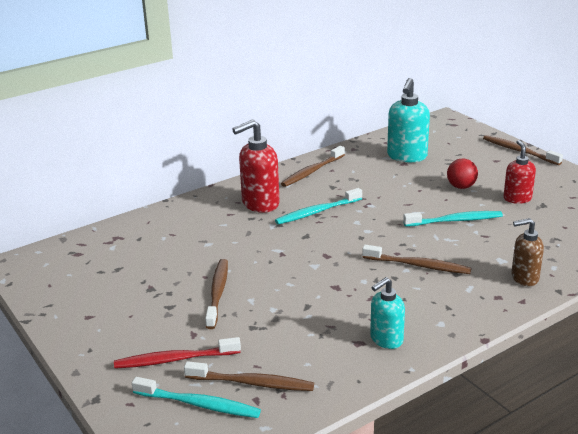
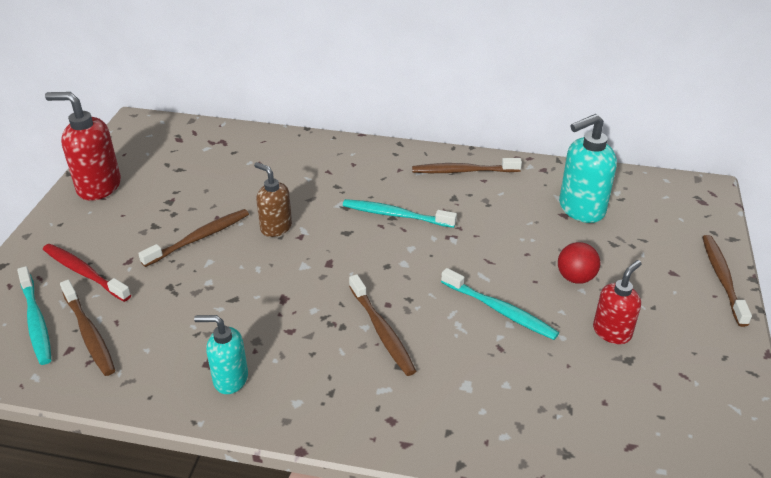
camera: 45 degrees right, 10 degrees up
red soap dispenser [232,119,280,213] -> red soap dispenser moved to [45,92,121,201]
brown soap dispenser [511,218,544,286] -> brown soap dispenser moved to [254,162,292,237]

